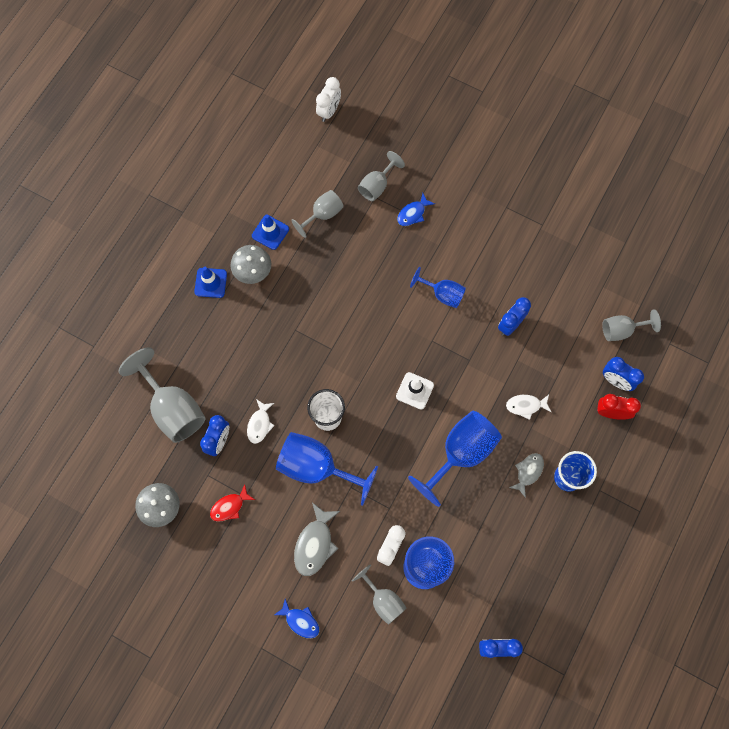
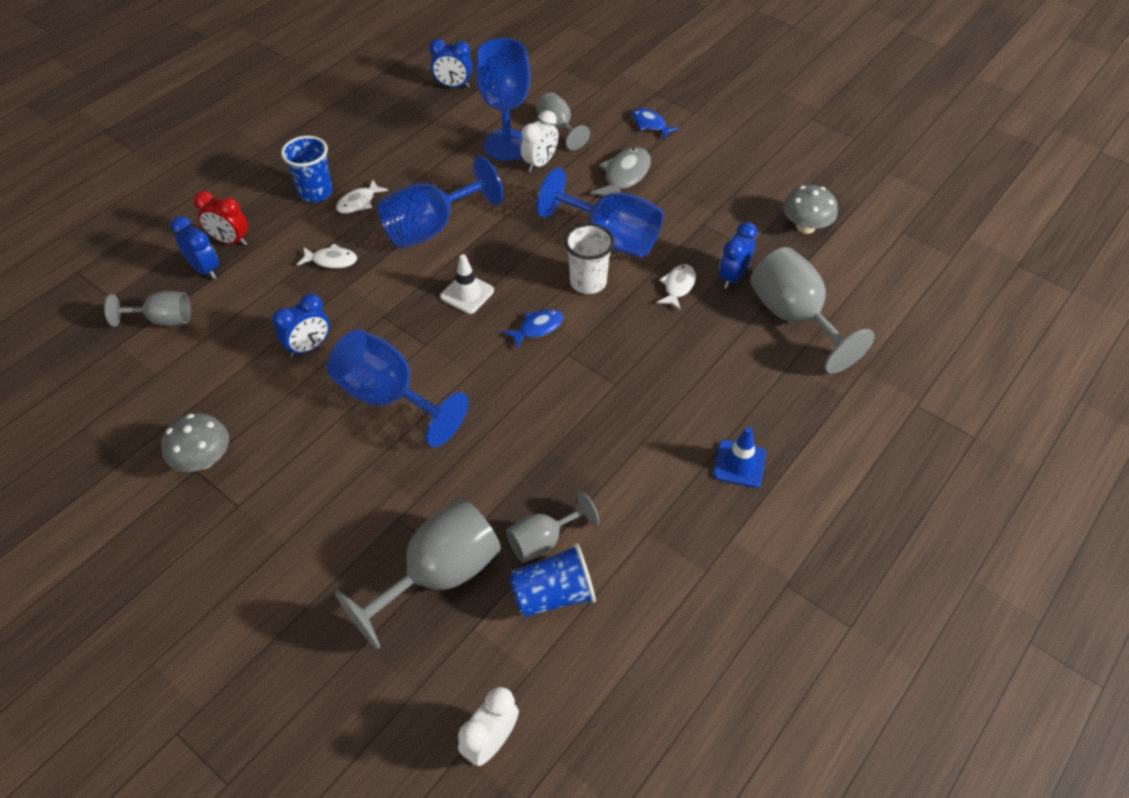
camera: 170 degrees left, 20 degrees down
red fish [210,484,255,522] -> none
grey mushroom [231,245,271,284] -> grey mushroom moved to [161,413,229,472]
blue traffic cone [252,214,289,250] -> none
grey goblet [358,151,405,201] -> grey goblet [335,499,501,649], size x1.72
blue fish [397,193,435,226] -> blue fish moved to [503,309,563,348]
blue goblet [410,267,466,308] -> blue goblet [327,330,469,447], size x1.72
grey fish [509,453,544,498] -> white fish [336,180,388,214]
none -> blue cup [509,543,596,617]

